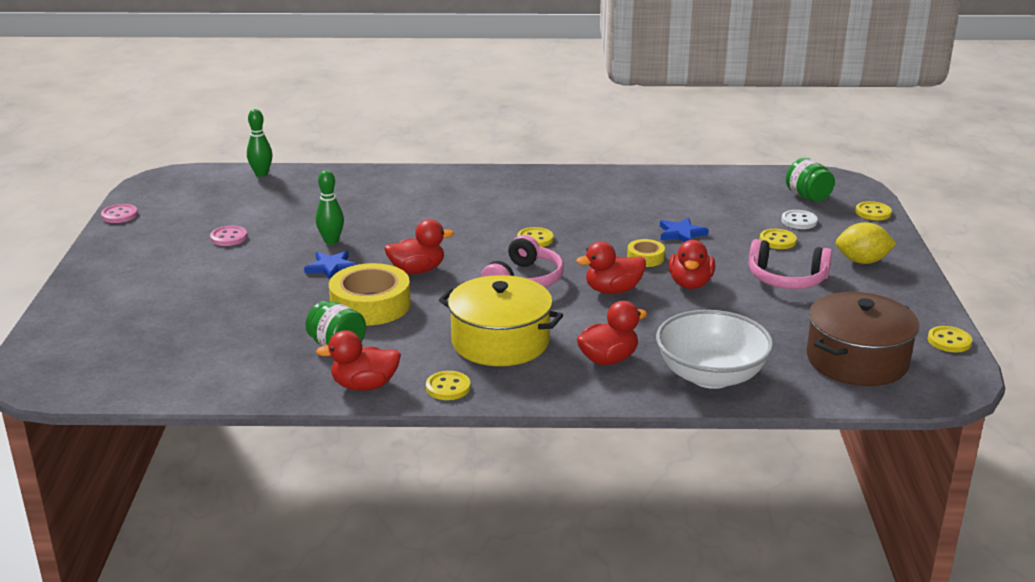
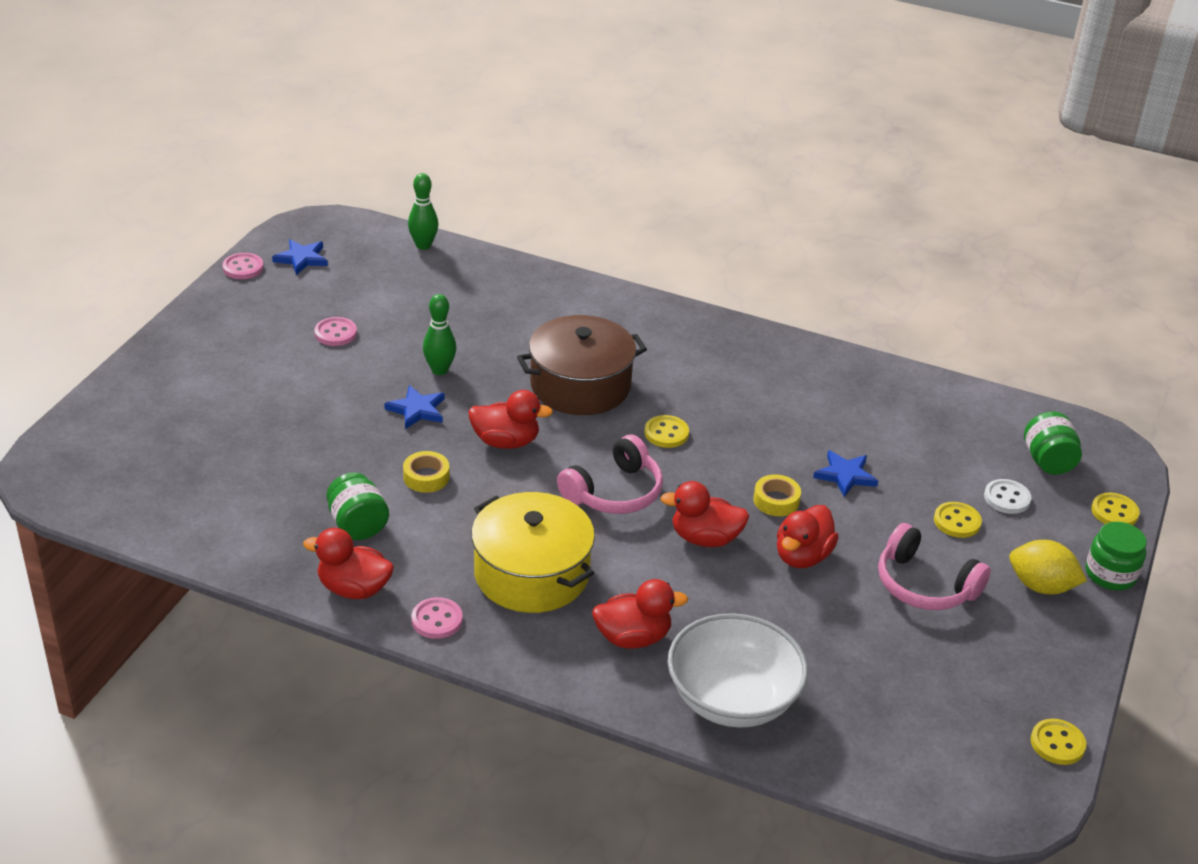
camera: 20 degrees right, 10 degrees up
yellow tape [329,263,411,326] -> yellow tape [403,451,450,493], size x0.50
yellow button [426,371,470,400] -> pink button [411,597,463,639]
brown pot [807,292,919,386] -> brown pot moved to [517,315,647,415]
none -> blue star [272,239,328,275]
none -> green jar [1086,522,1147,590]

